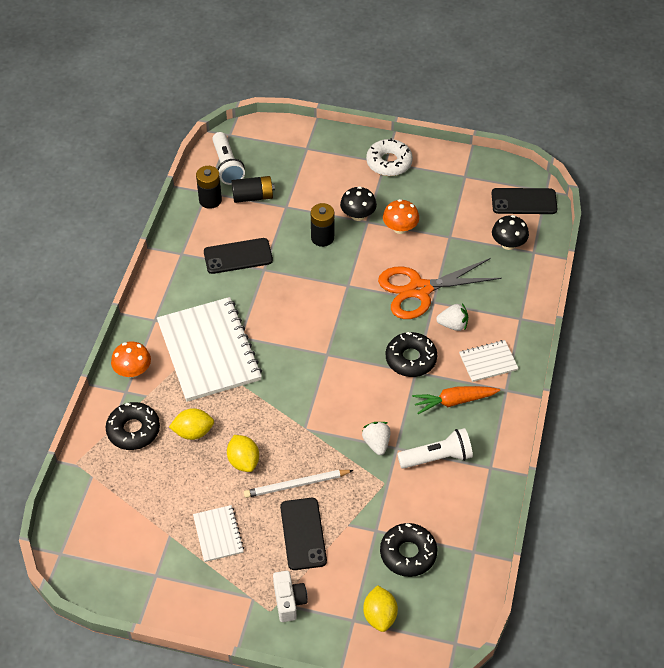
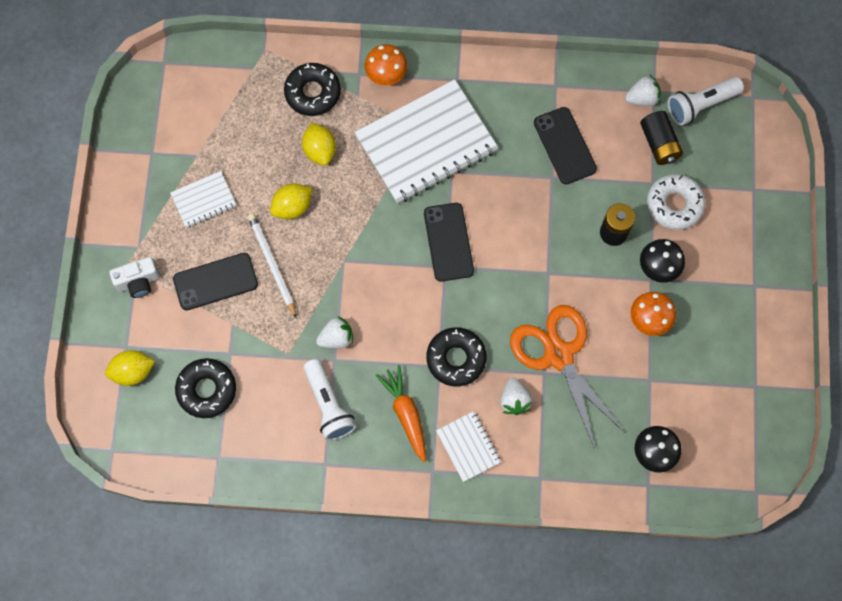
camera: 80 degrees right, 20 degrees up
black battery [196,166,222,209] -> white strawberry [625,75,661,106]
white donut [366,138,413,176] -> white donut moved to [647,174,706,230]
black phone [492,188,557,214] -> black phone moved to [424,203,474,282]

